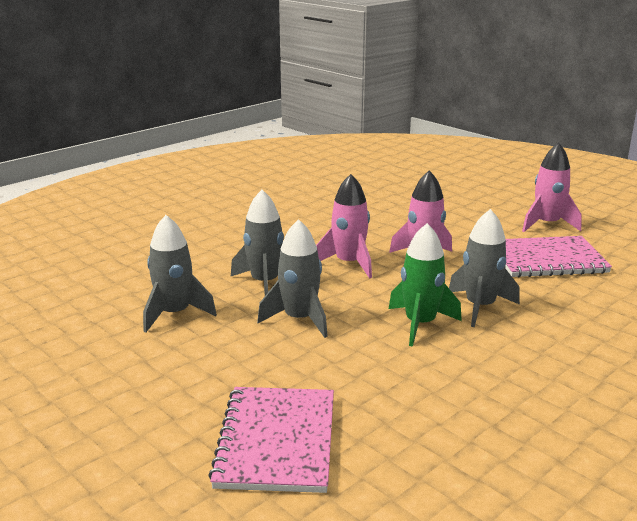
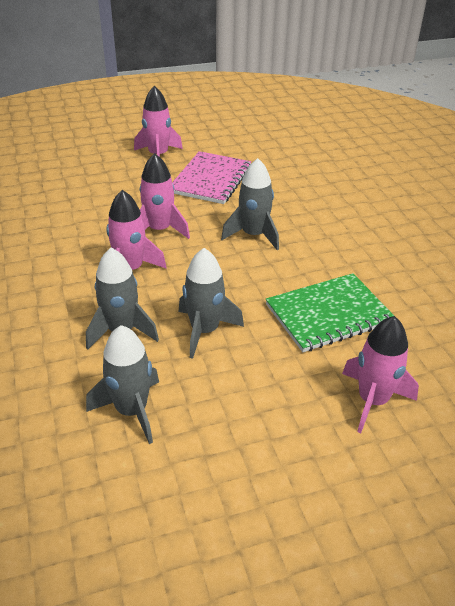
camera: 65 degrees left, 15 degrees up
pink notebook [208,387,334,493] -> pink rocket [342,316,419,433]
green rocket [389,223,462,347] -> none
none -> green notebook [266,273,394,352]

